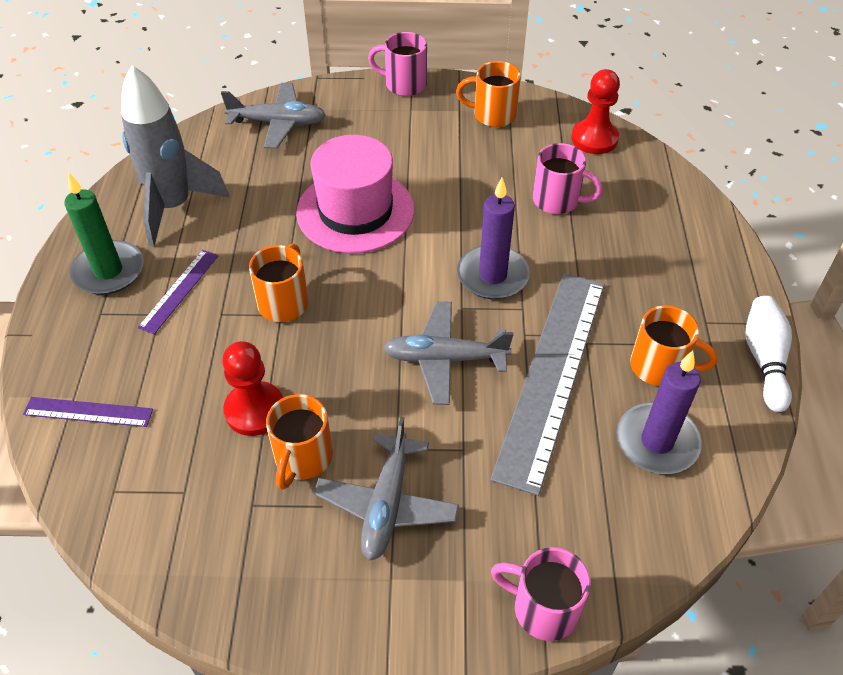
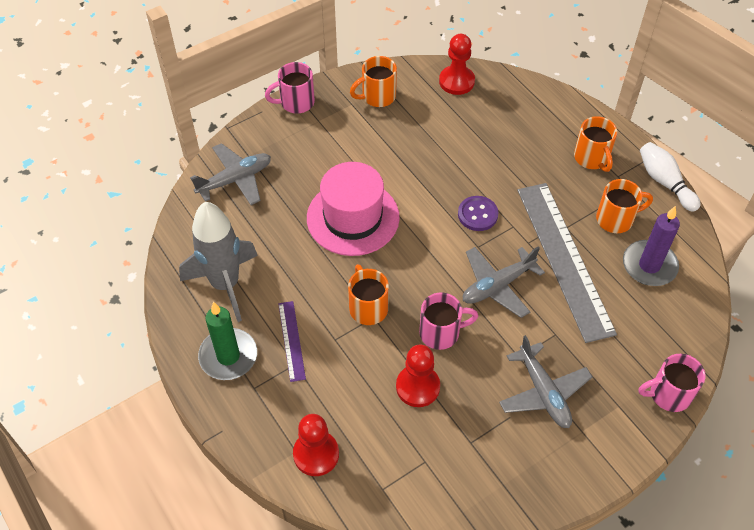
camera: 35 degrees left, 5 degrees up
purple ruler [23,397,153,427] -> red pawn [293,414,339,476]
orange mug [266,394,333,490] -> orange mug moved to [574,116,617,172]
purple candle [457,178,530,299] -> purple button [458,196,498,231]
pink mug [533,143,603,214] -> pink mug moved to [419,292,478,350]

